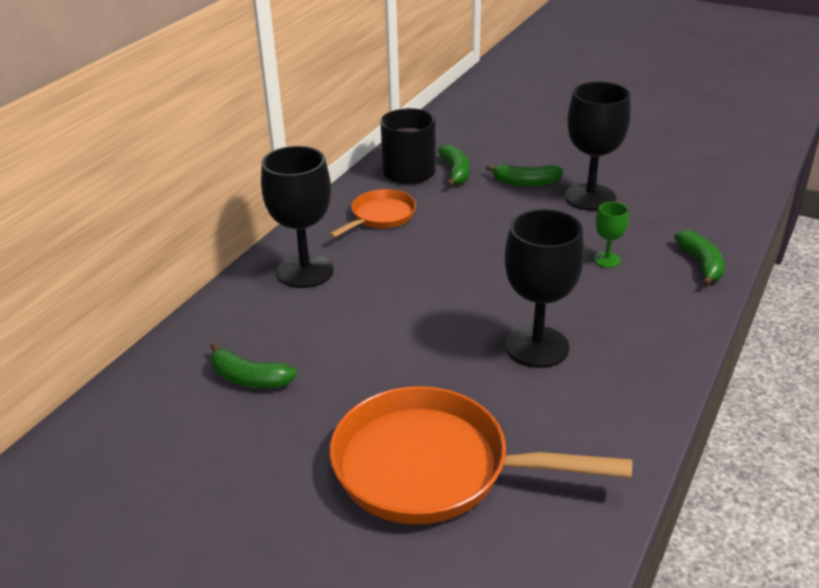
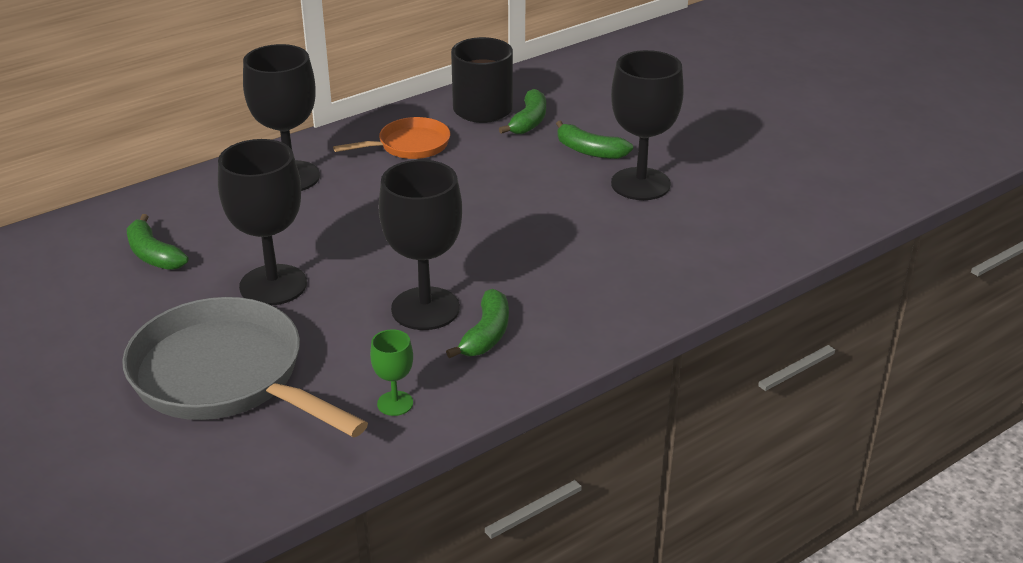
camera: 25 degrees right, 0 degrees up
orange pan [329,386,633,524] -> grey pan [122,297,368,438]
green goblet [594,202,628,268] -> green goblet moved to [370,329,413,416]
green banana [674,230,724,286] -> green banana moved to [446,289,509,358]
none -> black goblet [218,139,307,305]

